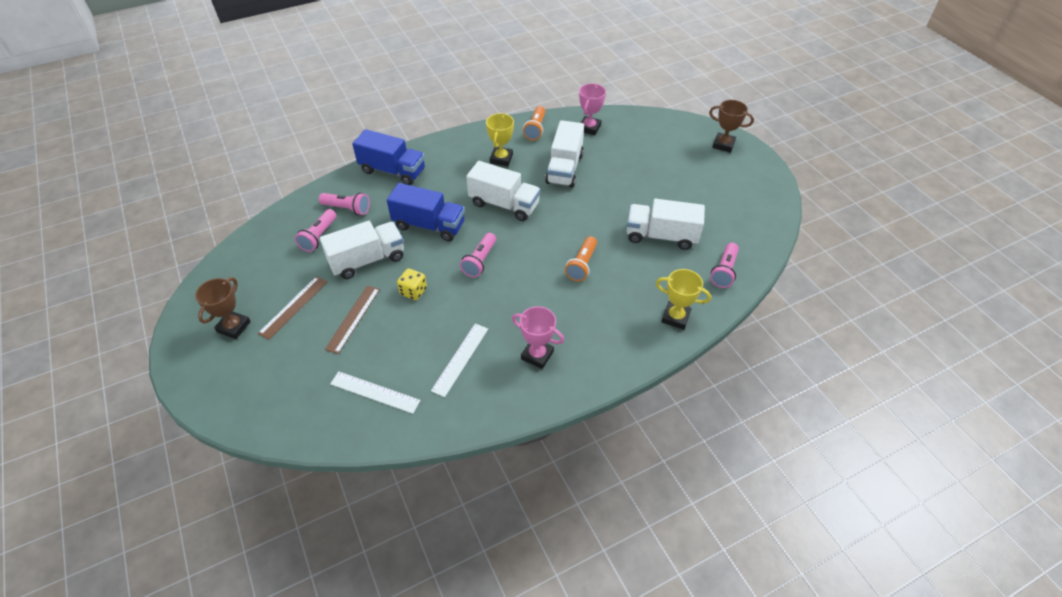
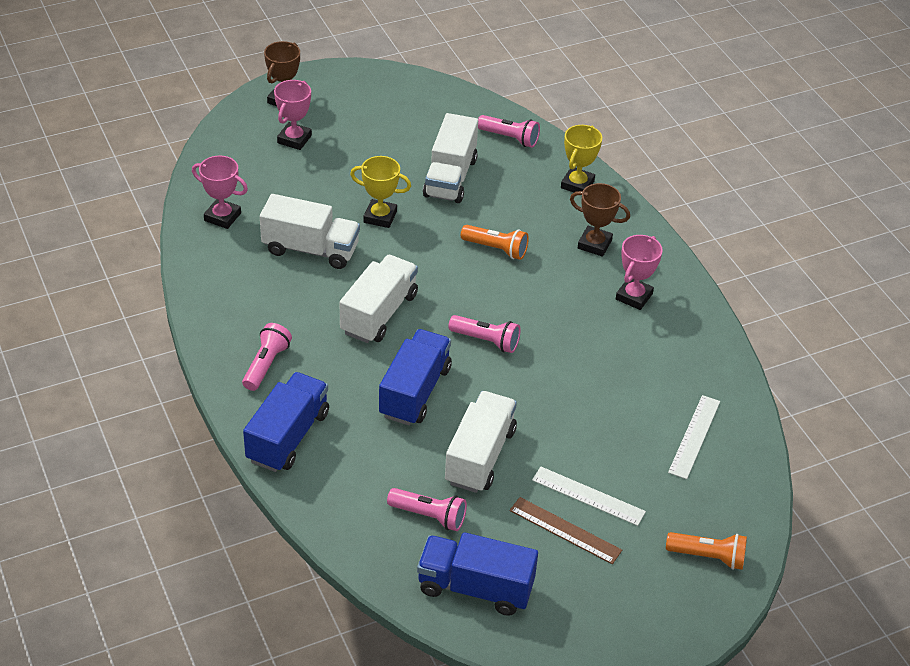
camera: 90 degrees left, 5 degrees down
brown trophy [195,277,251,339] -> brown trophy moved to [570,183,630,257]
pink flashlight [319,192,370,215] -> pink flashlight moved to [242,323,292,391]
white truck [320,221,404,279] -> white truck turned 45 degrees clockwise [445,391,517,493]
brown ruler [325,285,380,354] -> none
yellow dice [397,268,427,300] -> none
white ruler [431,324,488,397] -> white ruler moved to [532,466,646,526]
yellow trophy [486,113,514,166] -> yellow trophy moved to [350,156,411,228]
orange flashlight [523,106,545,141] -> orange flashlight moved to [666,532,747,570]
none -> pink trophy [274,80,312,150]
none -> blue truck [417,532,538,616]

